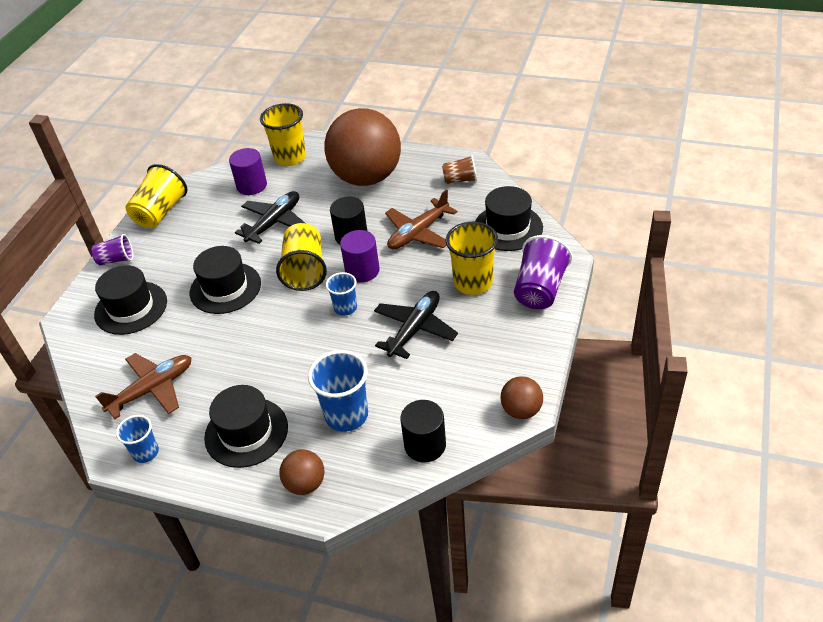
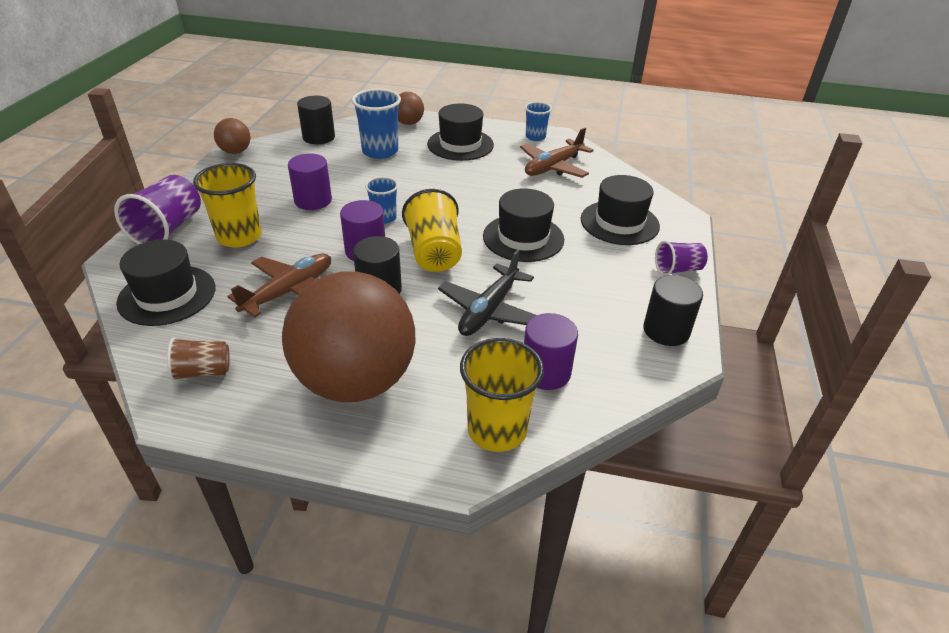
camera: 170 degrees right, 5 degrees down
yellow cup [126,164,188,228] -> black cylinder [643,275,703,346]
black plane [374,291,458,359] -> purple cylinder [288,154,332,210]

